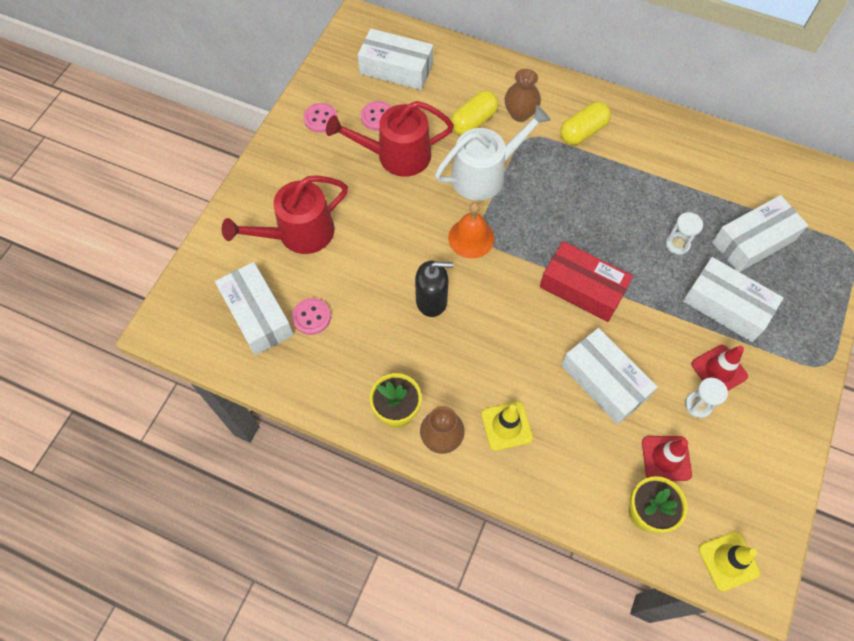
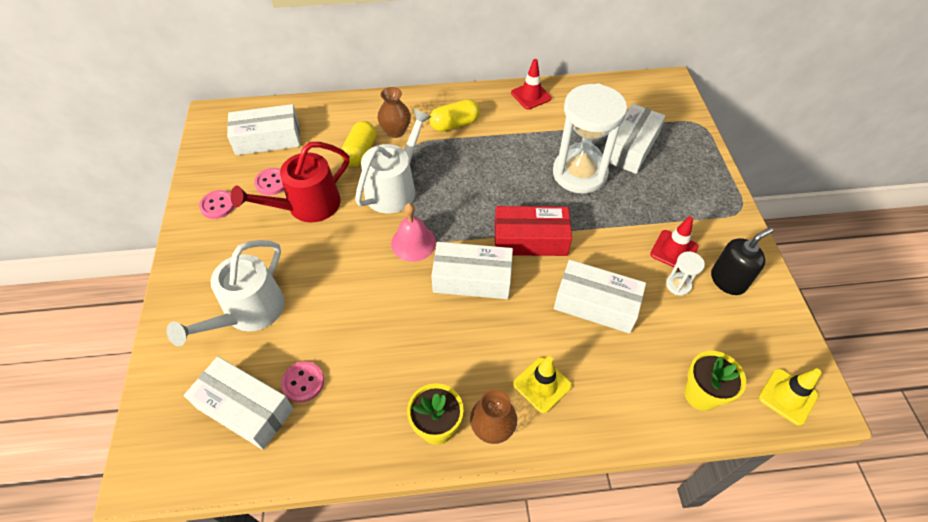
camera: 30 degrees left, 10 degrees down
red watering can [222,175,348,254] -> white watering can [166,240,285,346]
black soap dispenser [415,261,453,317] -> black soap dispenser moved to [711,227,773,295]
orange bell [448,202,494,258] -> pink bell [391,203,436,262]
yellow capsule [560,102,611,145] -> yellow capsule turned 45 degrees clockwise [429,99,480,132]
red traffic cone [642,436,692,481] -> red traffic cone moved to [511,59,552,109]
white hourglass [665,212,703,255] -> white hourglass [553,83,627,194], size x2.49
white box [683,257,783,342] -> white box moved to [431,242,513,299]

